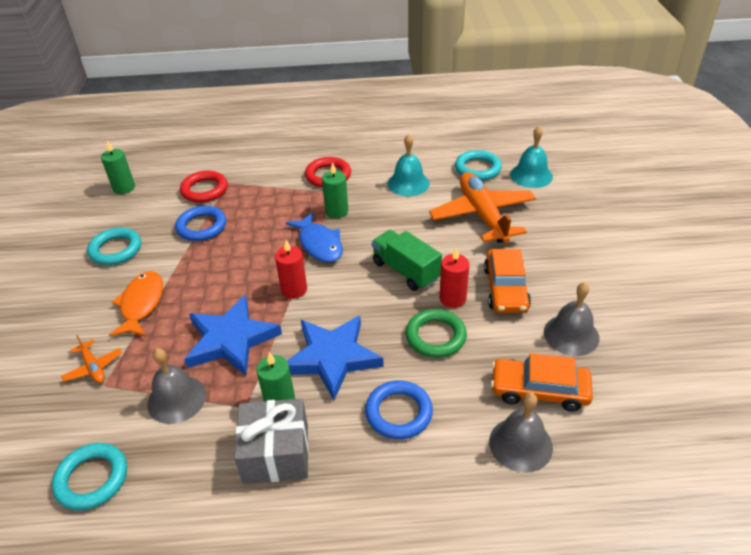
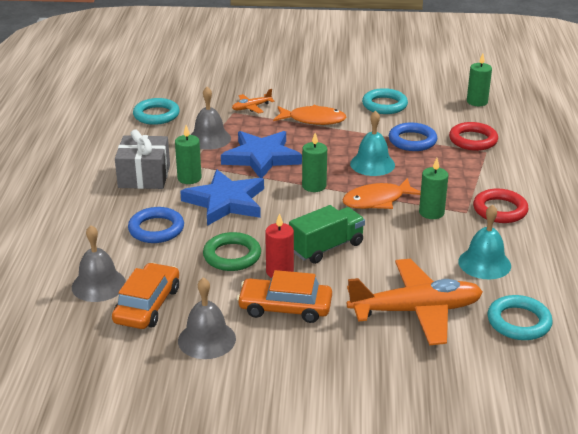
camera: 95 degrees right, 10 degrees down
red candle [275,240,307,299] -> green candle [302,133,327,192]
blue fish [286,212,343,262] -> orange fish [342,178,421,209]
turquoise bell [510,126,553,188] -> turquoise bell moved to [350,110,395,176]

